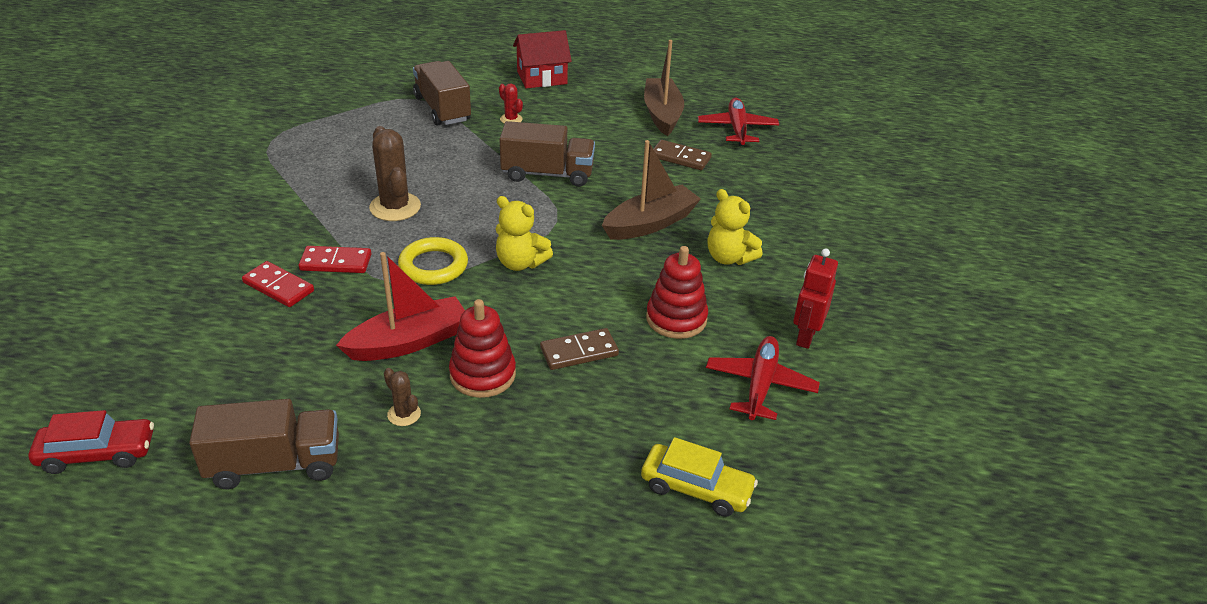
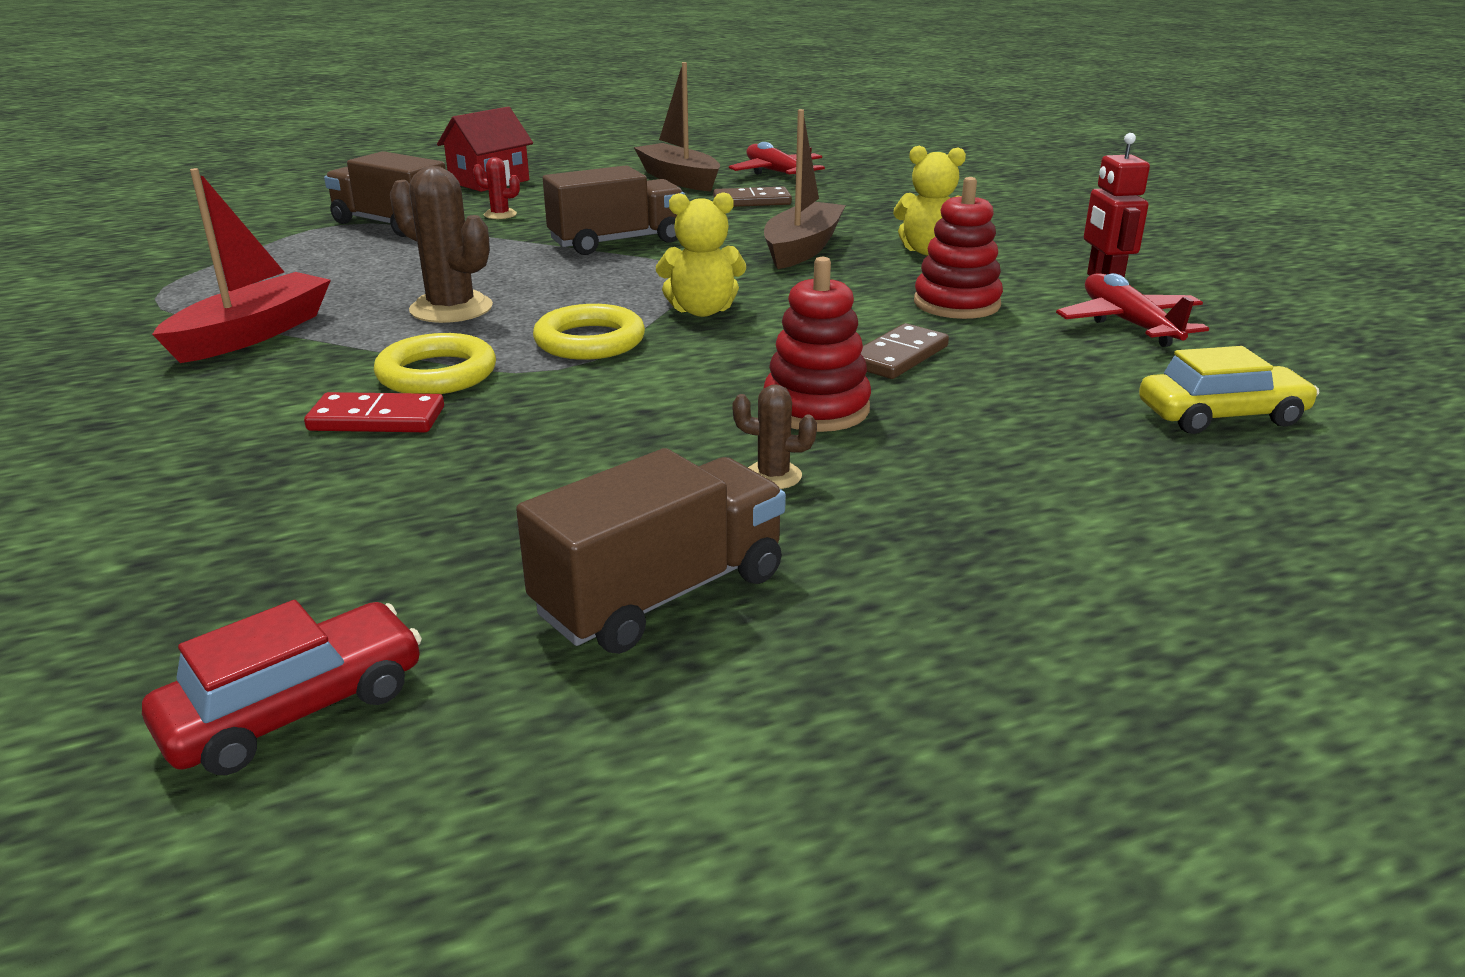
camera: 30 degrees left, 10 degrees down
red domino [299,246,371,273] -> yellow ring [374,333,496,394]
red boat [336,252,465,361] -> red boat moved to [152,168,331,363]

